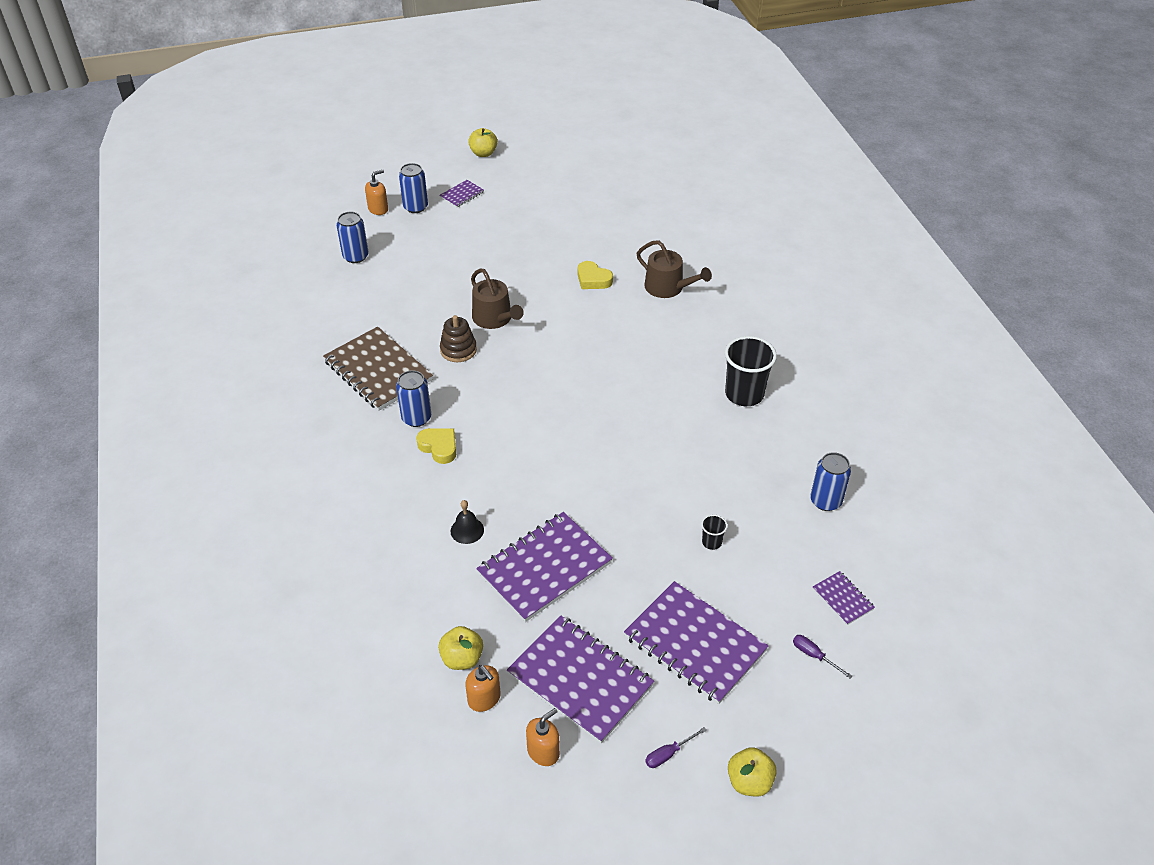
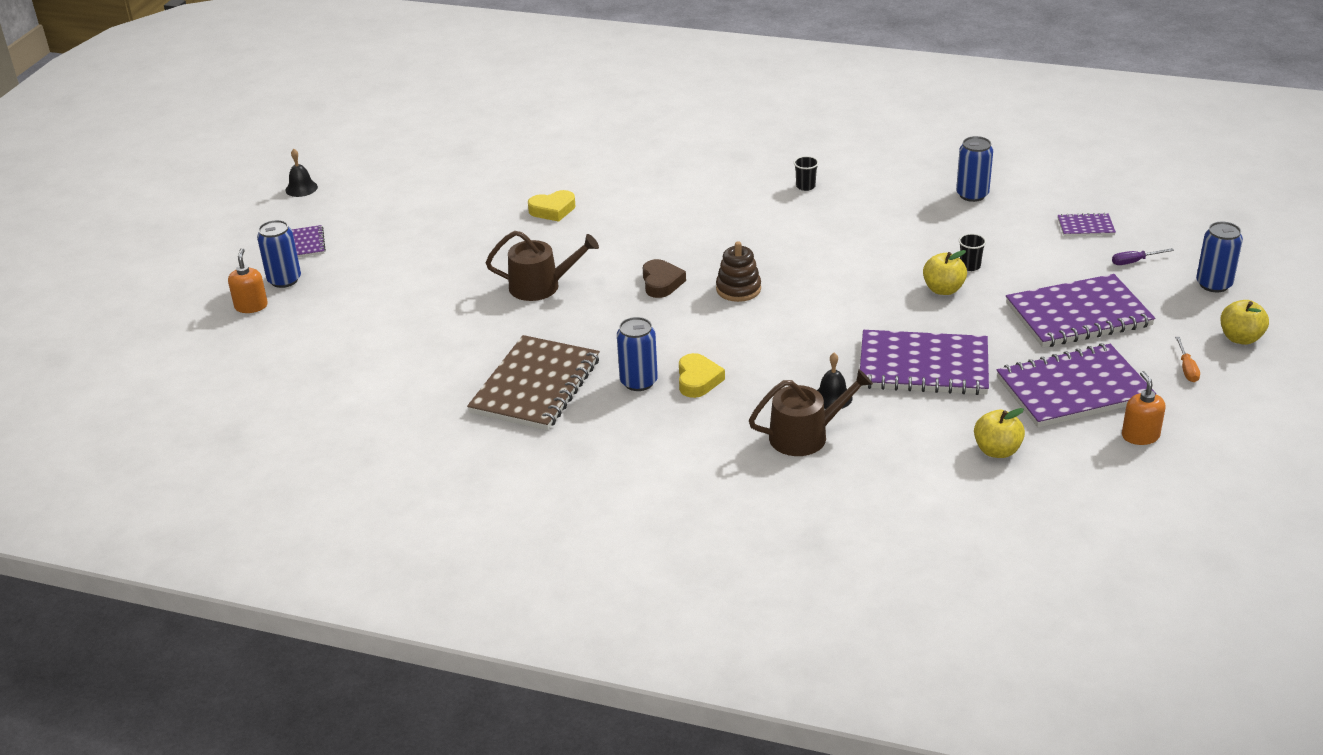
camera: 55 degrees left, 10 degrees down
brown notebook [323,327,433,411] -> brown notebook turned 60 degrees counterclockwise [467,335,600,430]
blue can [336,212,369,263] -> blue can moved to [1196,222,1243,292]
yellow heart [416,428,456,464] -> yellow heart turned 105 degrees clockwise [679,353,725,398]
brown stacking toy [440,315,477,362] -> brown stacking toy moved to [716,241,761,302]
orange soap dispenser [465,665,501,712] -> none
yellow apple [468,128,497,157] -> yellow apple moved to [923,250,967,295]
purple notebook [476,512,613,622] -> purple notebook turned 75 degrees counterclockwise [860,330,989,395]
brown watering can [637,240,712,298] -> brown watering can moved to [749,369,873,456]
purple screwdriver [645,727,707,768] -> orange screwdriver [1175,337,1200,382]
black cup [725,336,777,406] -> black cup [794,156,819,191], size x0.46
none -> black bell [286,149,318,197]
none -> brown heart [643,259,686,298]

